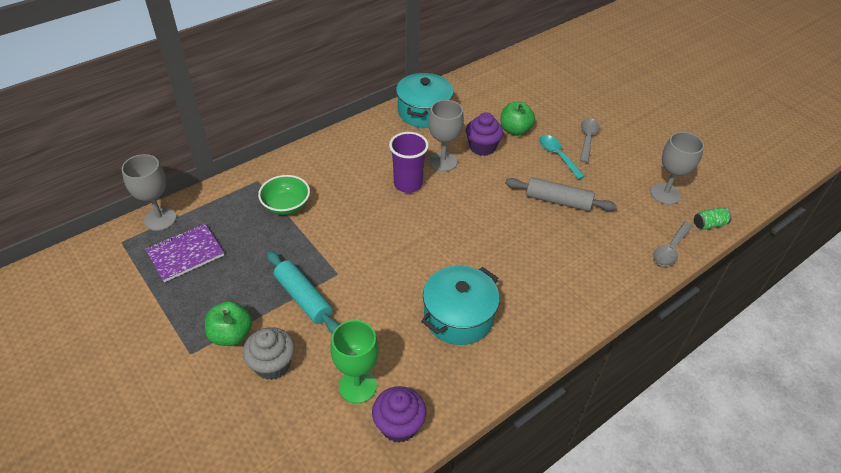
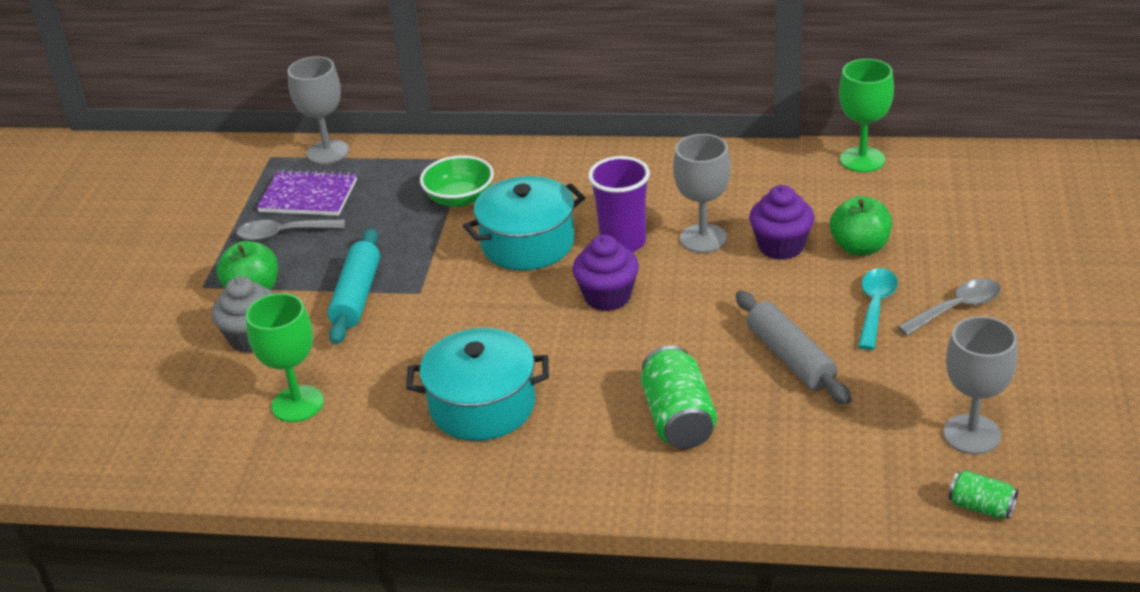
camera: 50 degrees right, 10 degrees down
purple cupcake [372,386,426,443] -> purple cupcake moved to [572,235,639,311]
turquoise pot [396,72,454,128] -> turquoise pot moved to [463,176,585,270]
grey spoon [653,221,693,266] -> grey spoon moved to [236,219,345,241]
none -> green can [641,345,717,449]
none -> green goblet [839,59,894,172]

